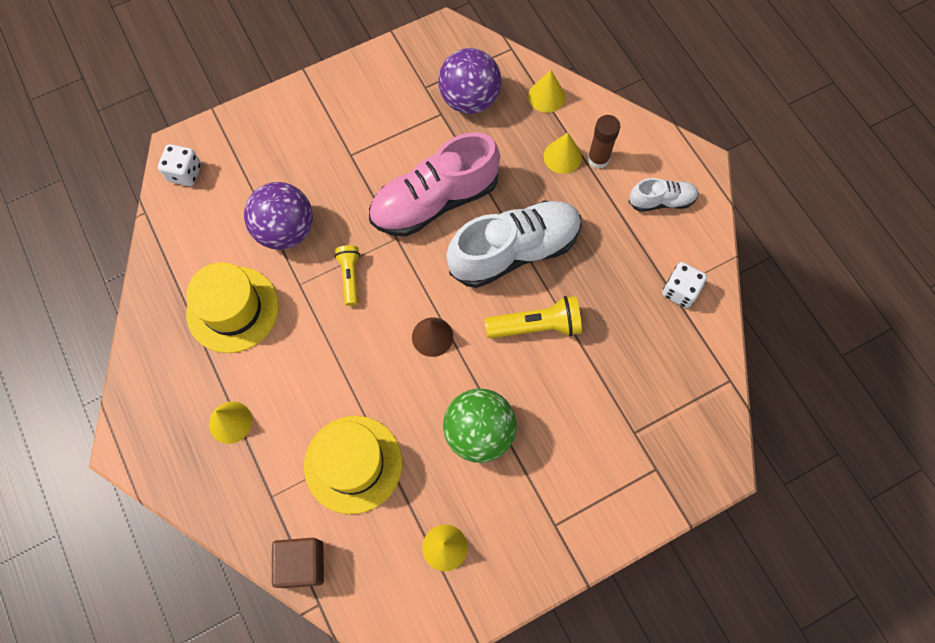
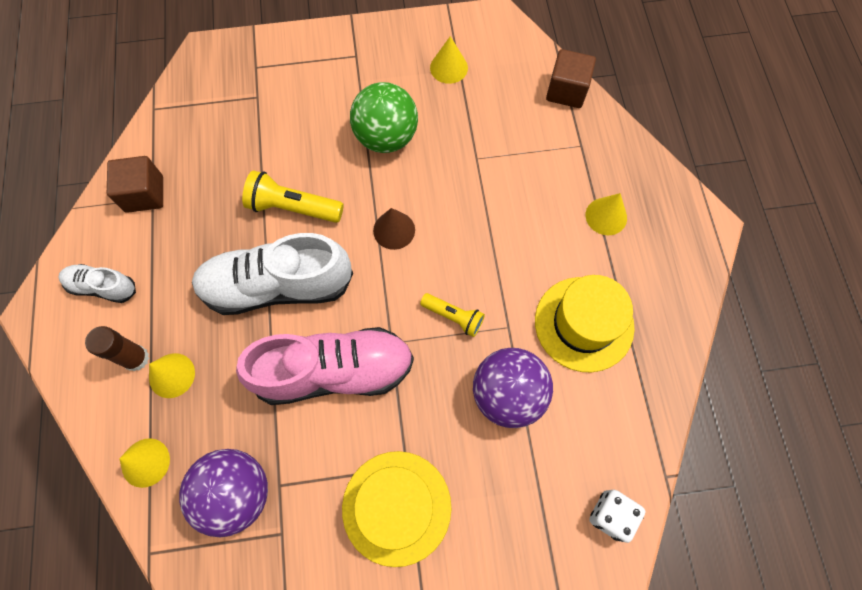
camera: 160 degrees left, 0 degrees up
yellow hat [304,416,402,514] -> yellow hat moved to [342,451,452,567]
yellow flashlight [335,245,360,306] -> yellow flashlight turned 75 degrees counterclockwise [420,293,485,337]
white dice [662,262,707,308] -> brown cube [107,156,163,213]

